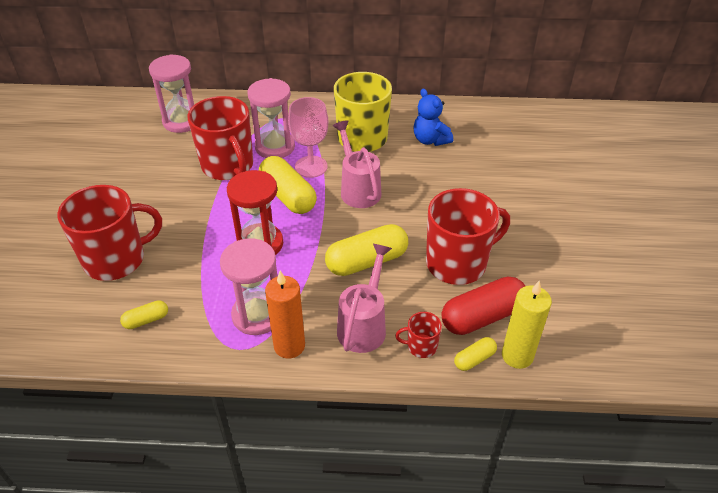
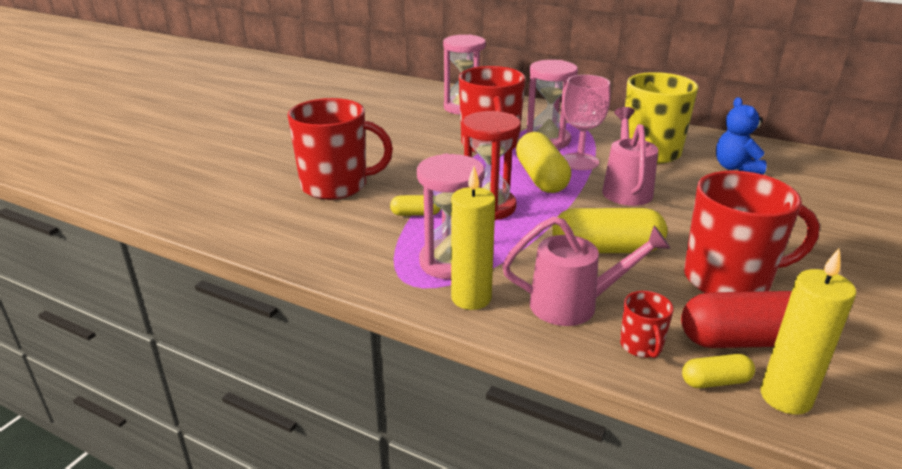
camera: 25 degrees right, 15 degrees down
yellow capsule [120,300,168,329] -> yellow capsule moved to [390,195,440,216]
orange candle [265,271,305,359] -> yellow candle [451,166,495,310]
pink watering can [337,244,392,353] -> pink watering can turned 45 degrees clockwise [502,216,671,326]
red mug [395,312,442,358] -> red mug turned 120 degrees counterclockwise [620,291,674,358]

